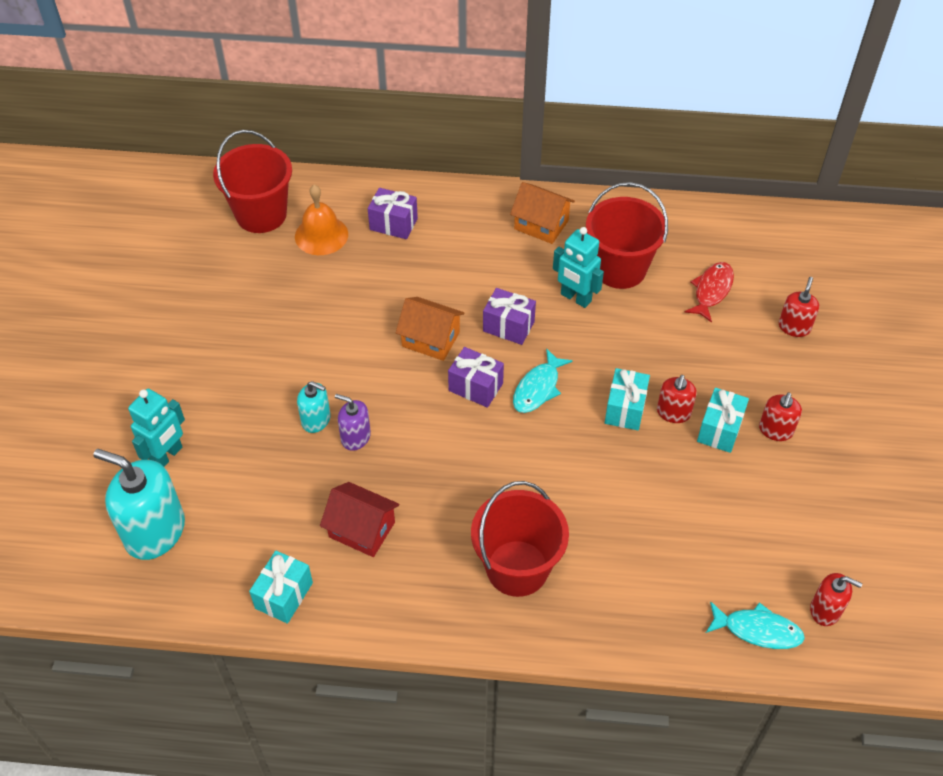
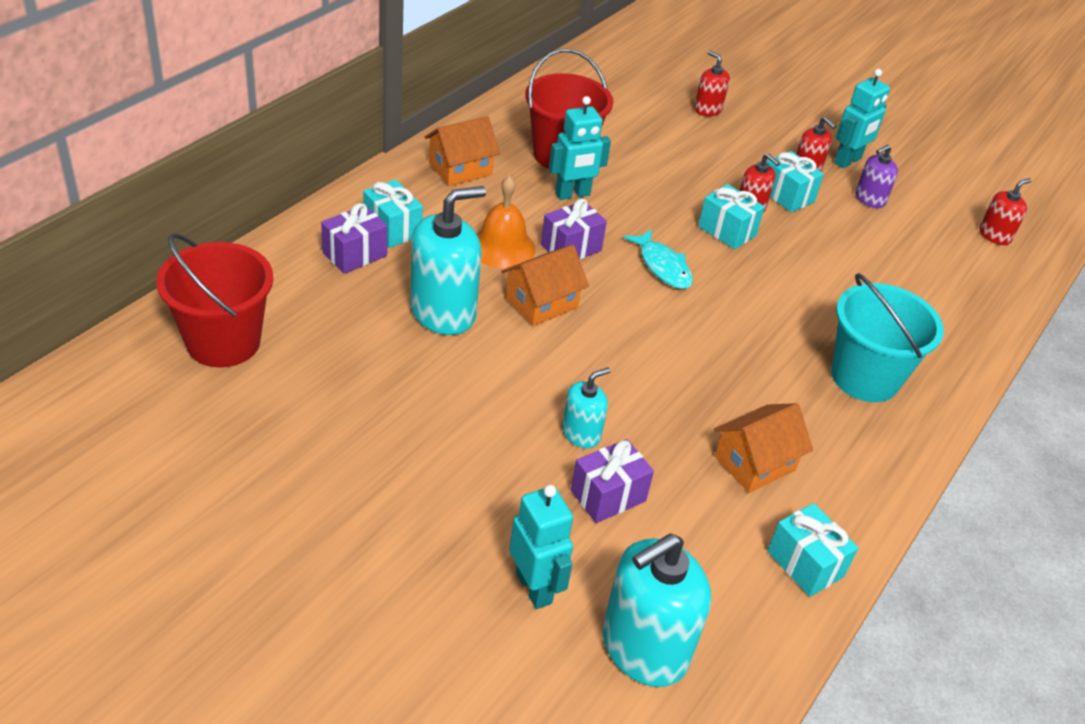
camera: 65 degrees left, 10 degrees down
orange bell [295,185,348,255] -> orange bell moved to [476,176,535,269]
red house [320,482,399,557] -> orange house [714,403,813,493]
purple soap dispenser [335,394,371,451] -> purple soap dispenser moved to [855,145,898,208]
purple gift [448,347,504,408] -> purple gift moved to [571,439,654,523]
red bucket [471,481,569,597] -> turquoise bucket [831,273,944,402]
red fish [684,262,734,323] -> none
turquoise fish [706,601,805,649] -> none
none -> turquoise gift [363,180,423,248]
none -> turquoise soap dispenser [410,186,486,335]
none -> turquoise robot [834,69,890,168]

